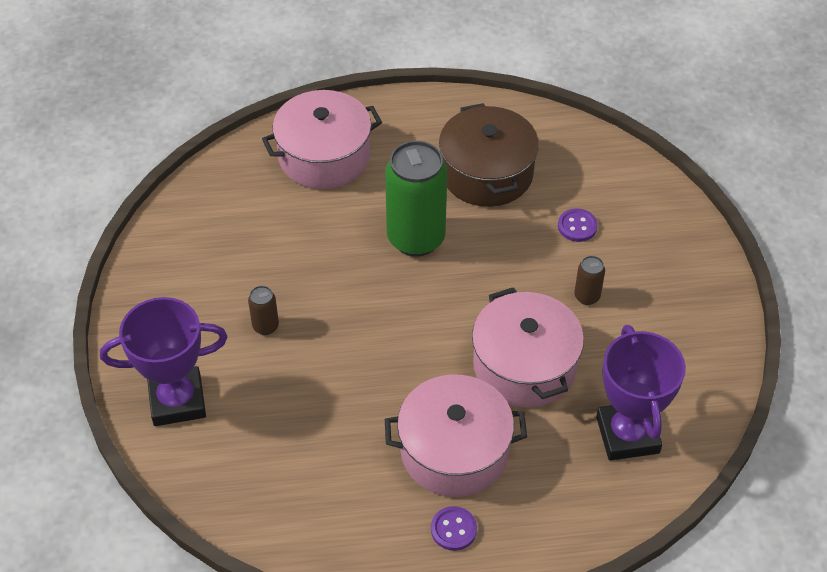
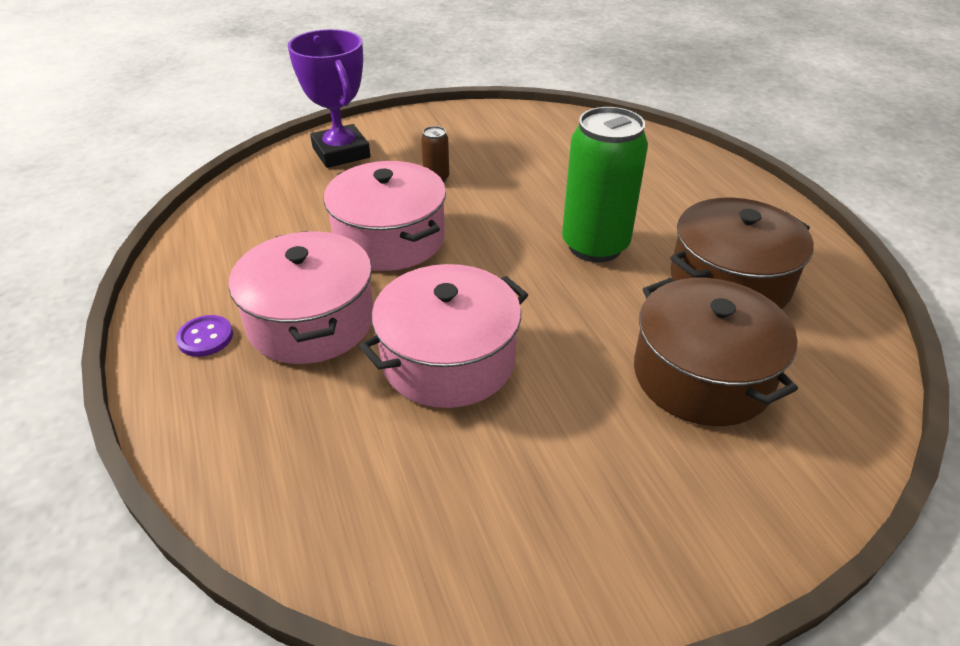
camera: 75 degrees right, 10 degrees down
pink pot [262,90,382,189] -> pink pot moved to [324,161,446,271]
purple button [558,208,598,242] -> brown pot [634,278,798,426]
brown can [574,256,605,305] -> none
purple trophy [596,325,686,461] -> none

